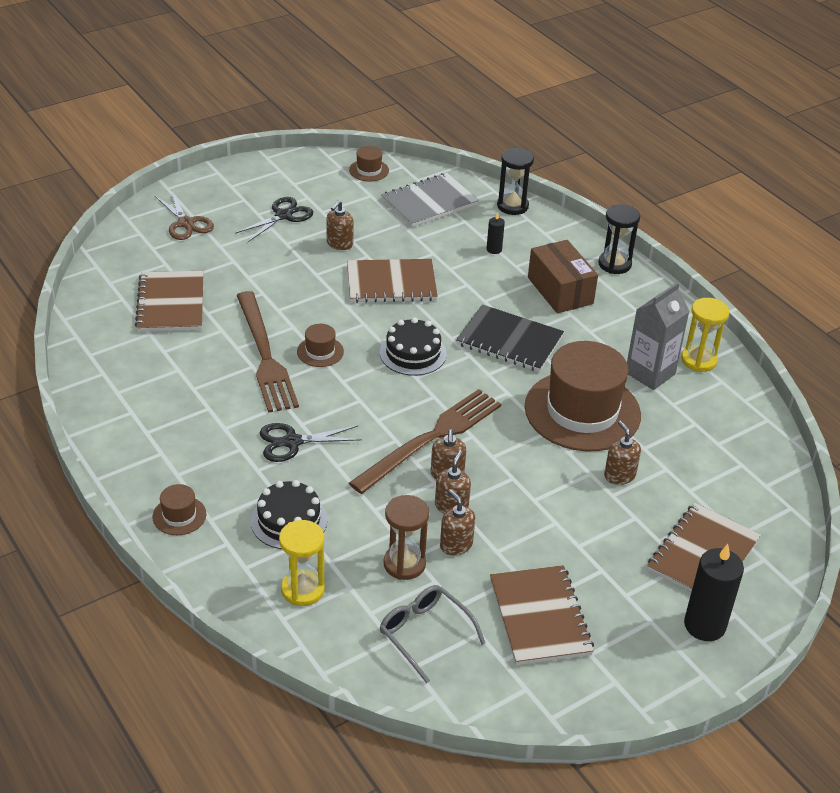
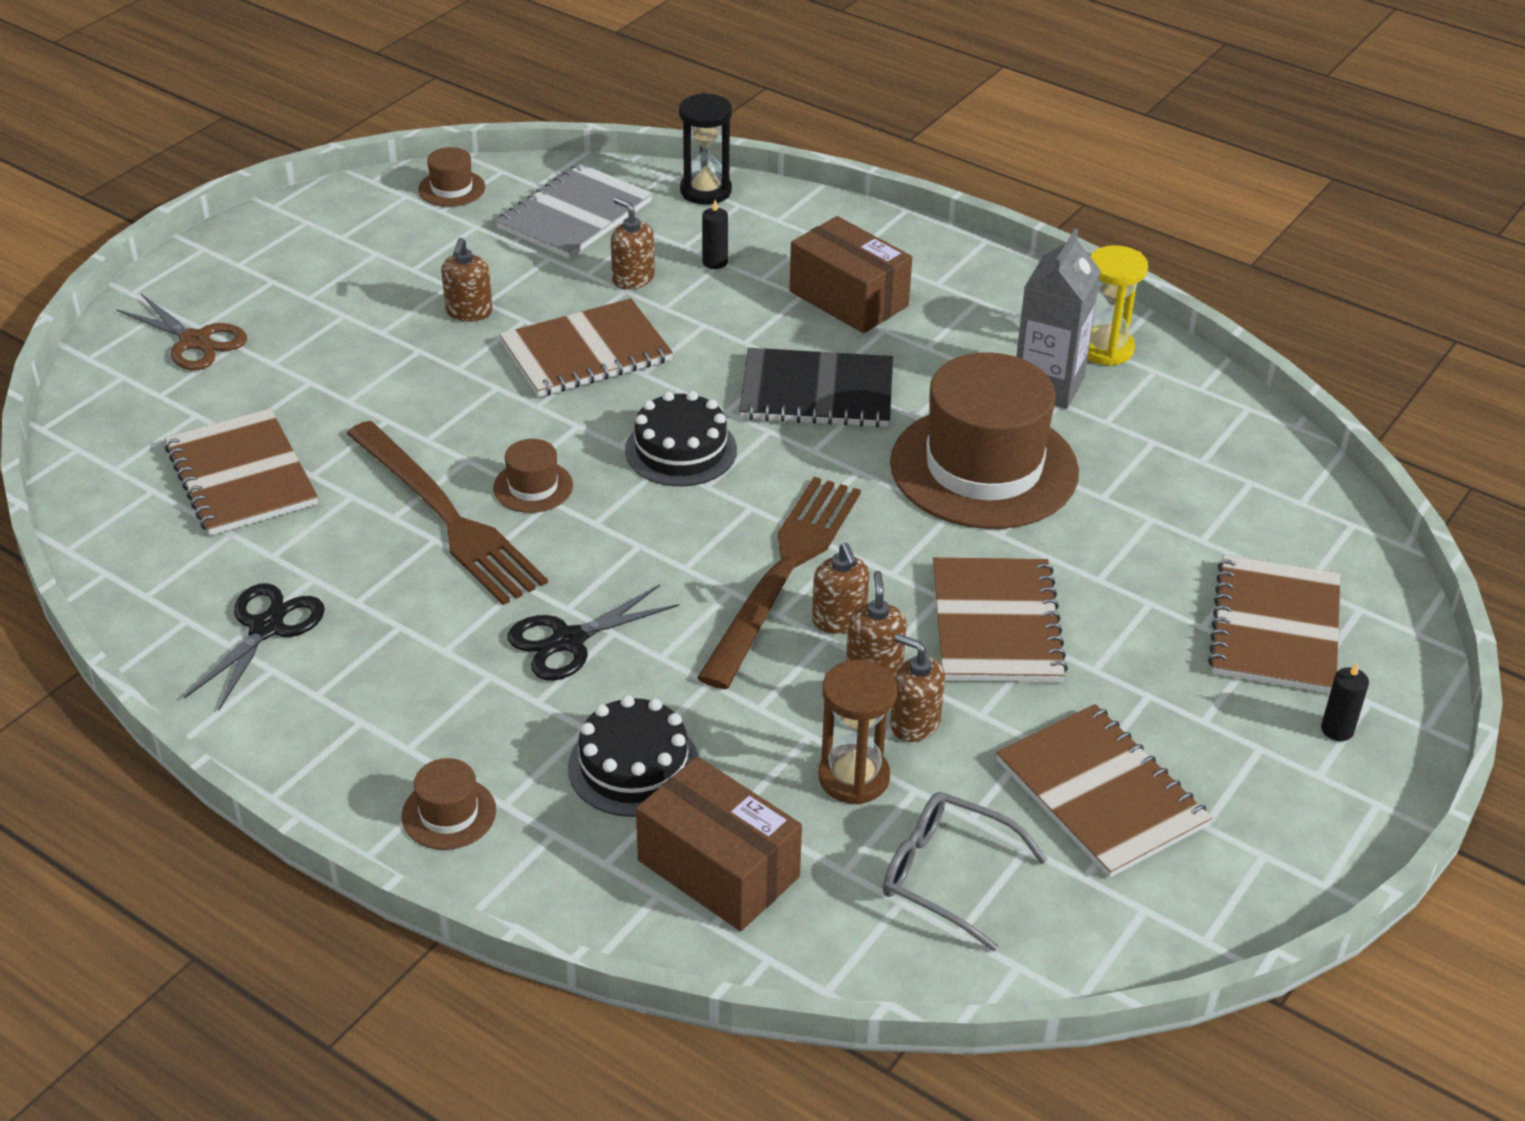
camera: 20 degrees left, 0 degrees up
black scissors [235,197,313,242] -> black scissors moved to [184,583,325,710]
yellow hourglass [279,520,325,606] -> brown box [636,756,802,931]
black hourglass [598,204,640,274] -> none
brown soap dispenser [604,421,641,485] -> brown soap dispenser moved to [611,197,655,290]
black candle [684,544,744,641] -> black candle [1321,663,1369,741], size x0.49
none -> brown notebook [933,557,1068,682]

